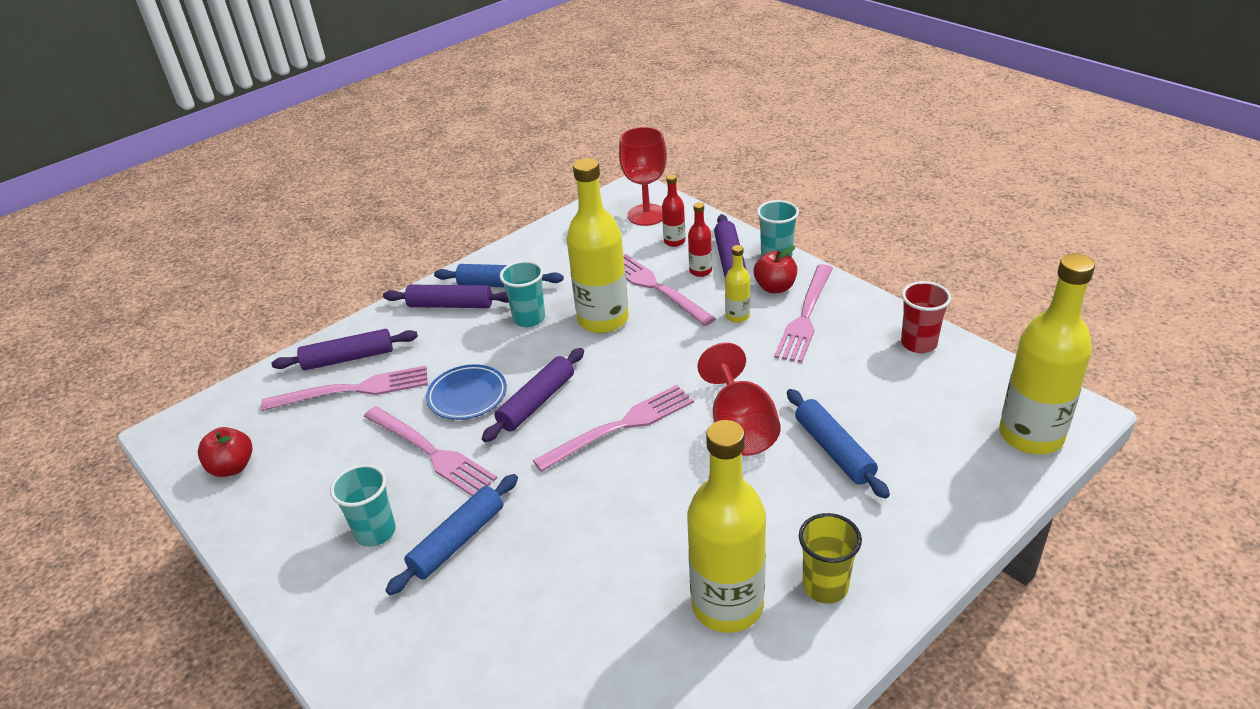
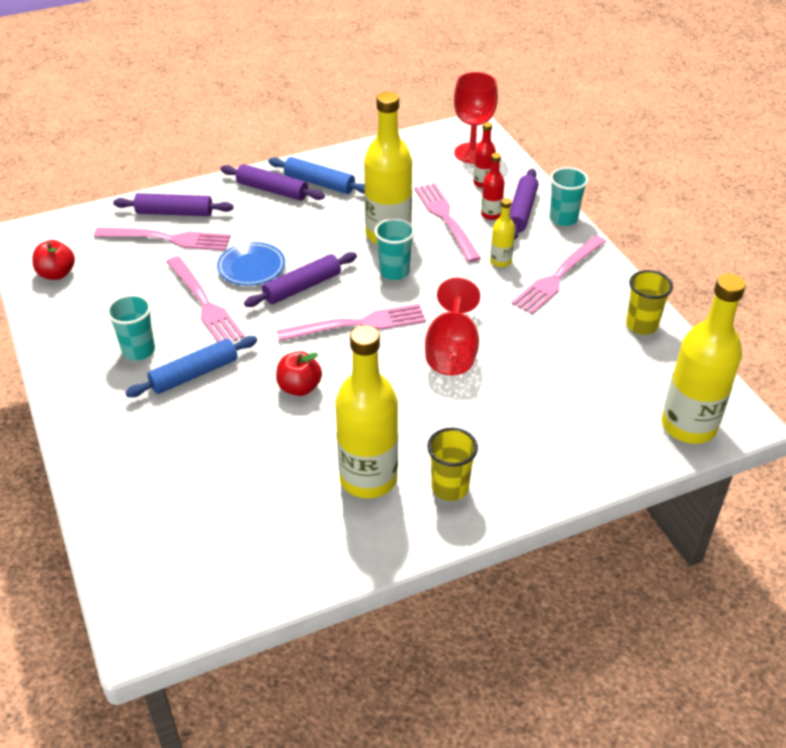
camera: 15 degrees right, 5 degrees up
turquoise cup [500,261,545,327] -> turquoise cup moved to [374,218,415,280]
red apple [754,246,797,293] -> red apple moved to [276,351,322,396]
blue rolling pin [787,389,890,499] -> none
red cup [901,281,951,353] -> yellow cup [626,270,673,335]

